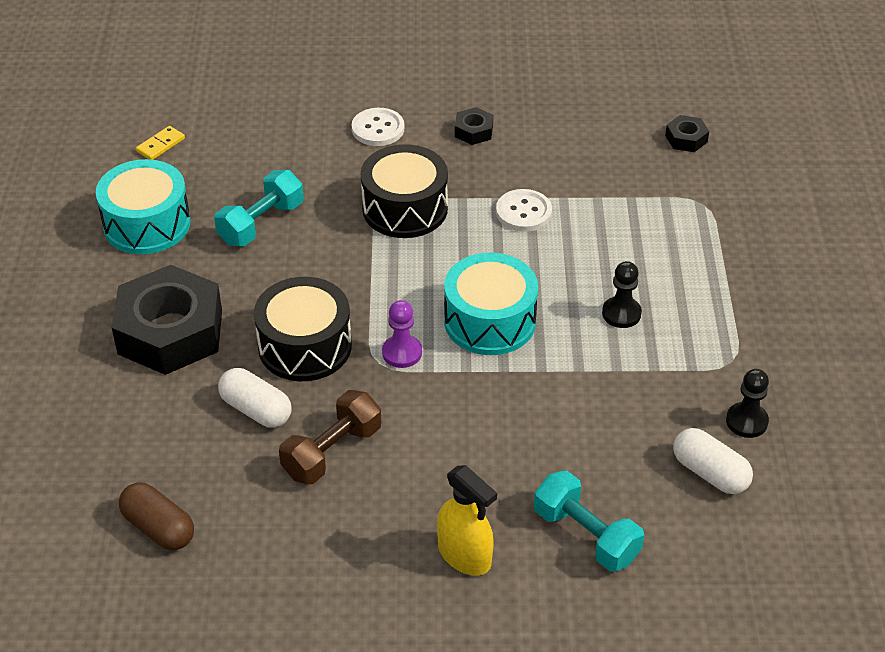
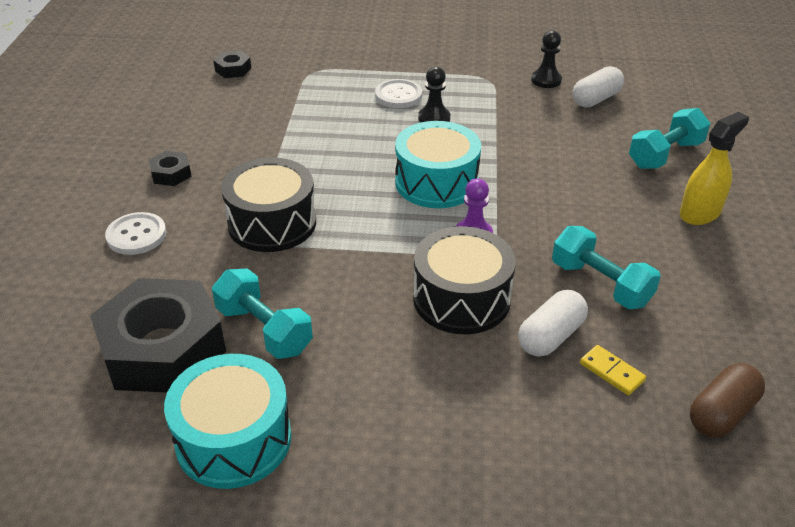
camera: 85 degrees left, 5 degrees down
black nut [112,265,222,375] -> black nut moved to [90,278,226,393]
yellow domino [136,126,185,160] -> yellow domino moved to [580,345,646,396]
brown dumbbell [279,390,381,484] -> turquoise dumbbell [552,226,661,309]
white button [496,189,552,232] -> white button moved to [375,79,422,108]

